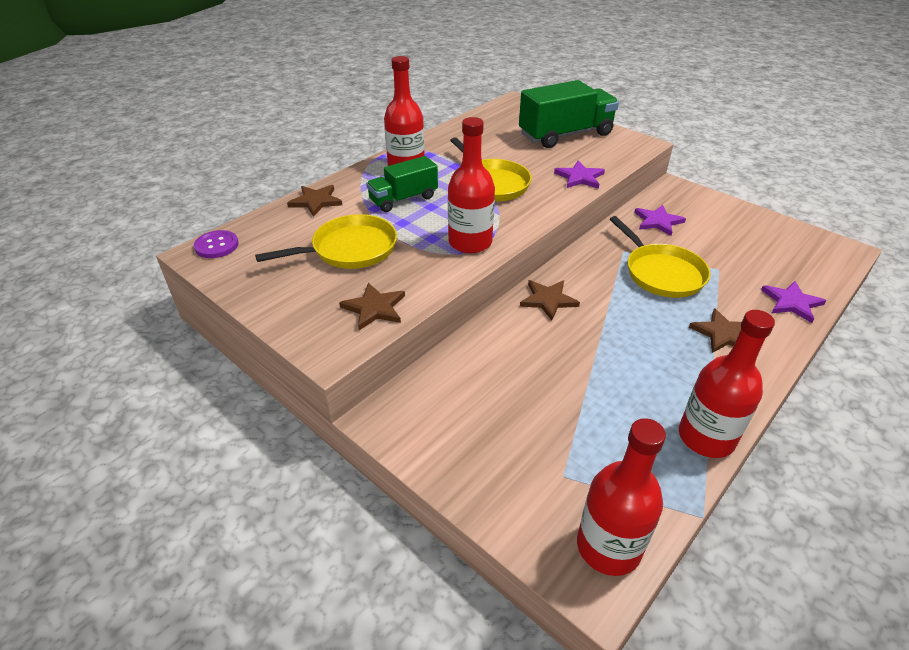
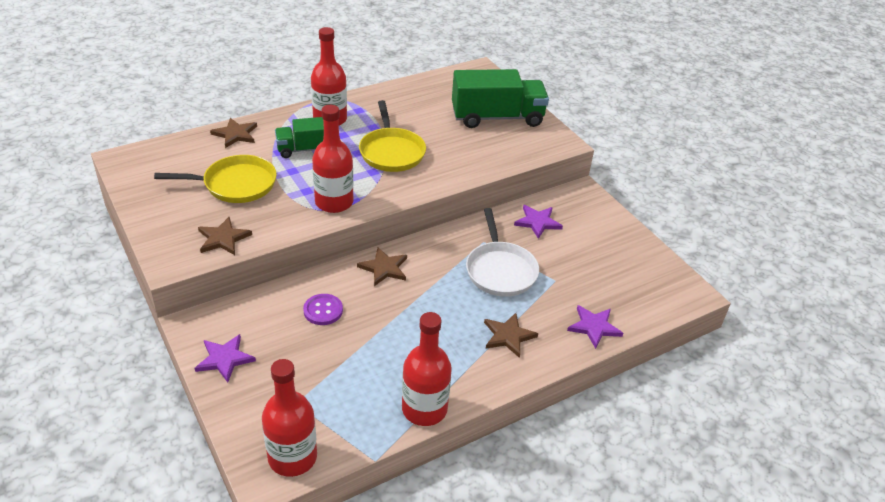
camera: 15 degrees right, 0 degrees up
purple button [194,230,238,258] -> purple button moved to [303,294,343,325]
purple star [554,161,605,189] -> purple star moved to [194,334,256,383]
yellow pan [610,216,710,298] -> white pan [466,208,539,297]

